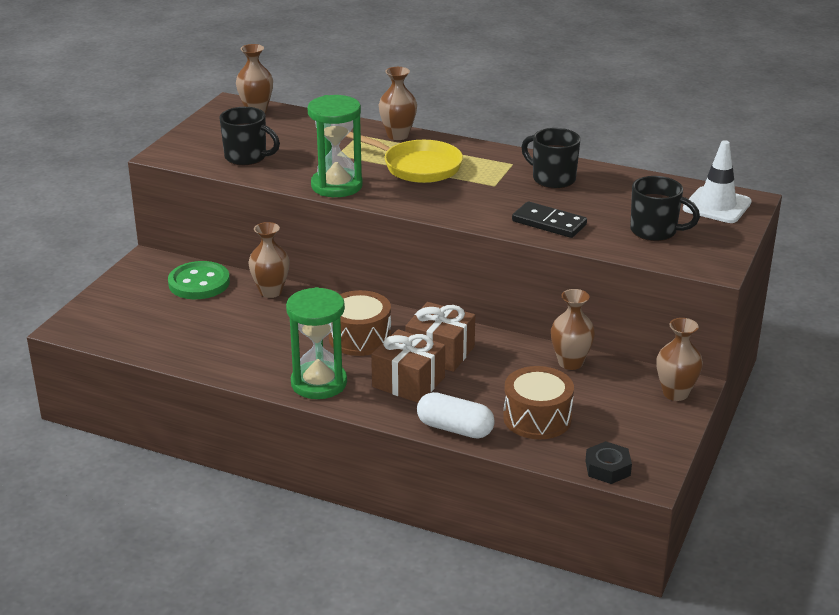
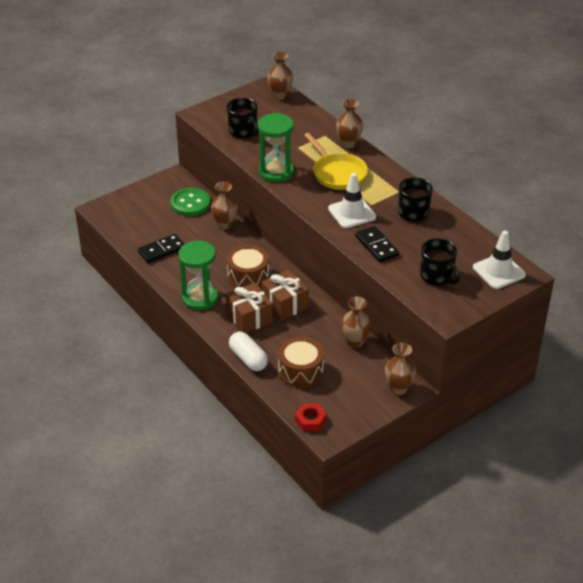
camera: 30 degrees right, 10 degrees up
black nut [586,441,632,484] -> red nut [295,403,327,431]
none -> black domino [138,234,184,263]
none -> white traffic cone [328,173,376,228]

